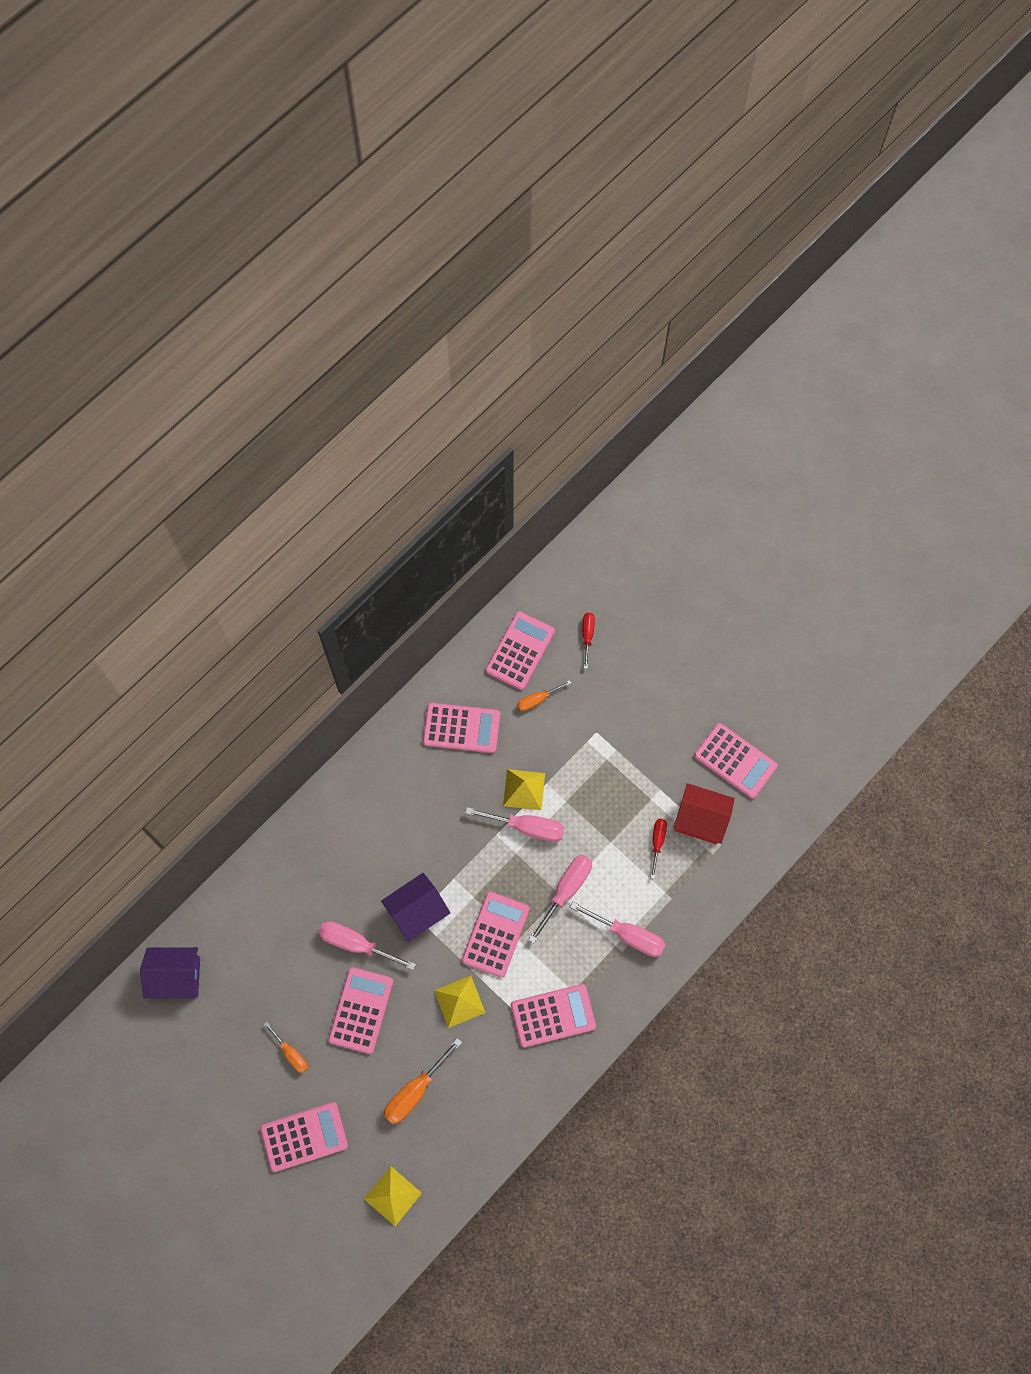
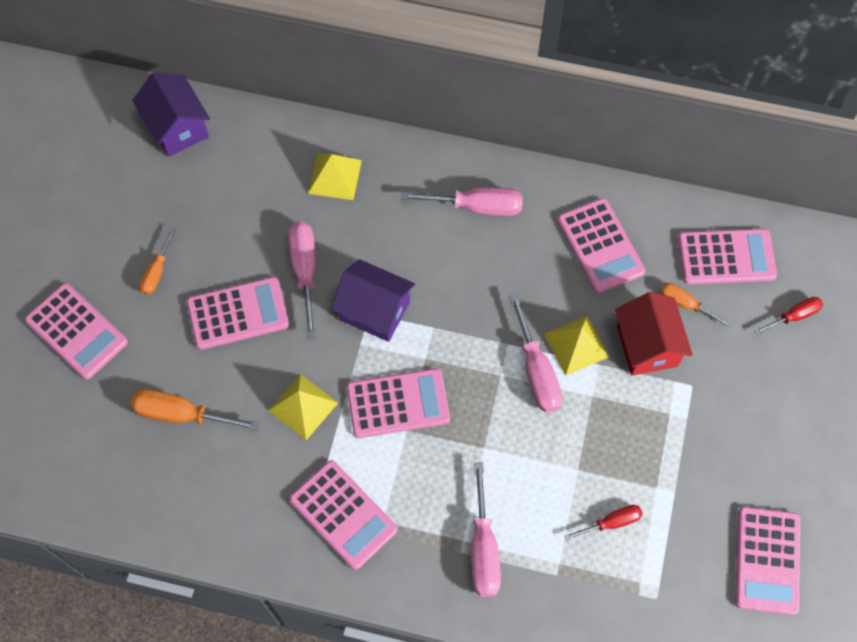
camera: 60 degrees right, 5 degrees down
yellow pyramid [364,1166,422,1226] -> yellow pyramid moved to [308,154,362,200]
pink screwdriver [528,854,592,943] -> pink screwdriver moved to [401,188,523,216]
red house [673,783,735,844] -> red house moved to [615,292,693,376]

